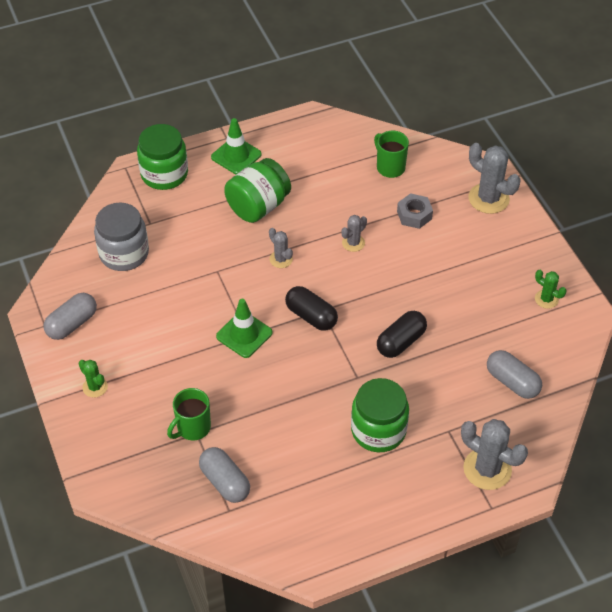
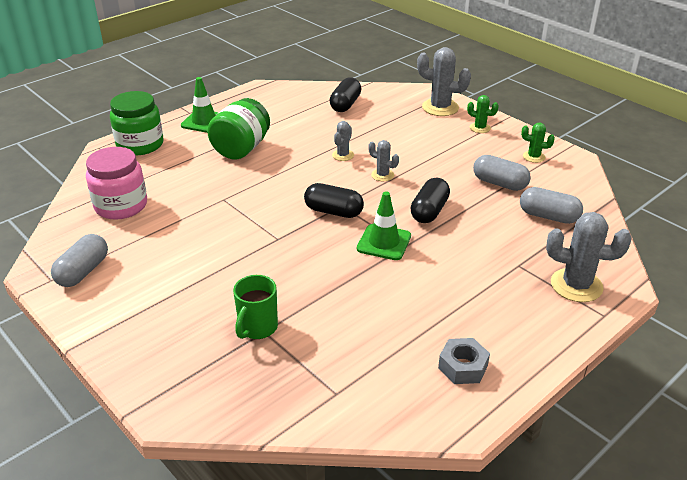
camera: 20 degrees left, 15 degrees down
green cactus [78,360,108,398] -> green cactus moved to [467,95,499,133]
grey jar [94,203,149,271] -> pink jar [86,147,147,220]
grey capsule [199,447,250,503] -> grey capsule moved to [473,155,531,191]
green traffic cone [216,299,273,358] -> green traffic cone moved to [357,192,411,260]
grey cactus [269,228,293,268] -> grey cactus moved to [368,140,399,181]
green jar [351,378,409,452] -> none
green mug [374,131,409,178] -> black capsule [329,77,361,112]
grey nut [397,193,433,229] -> grey nut moved to [438,338,490,384]

